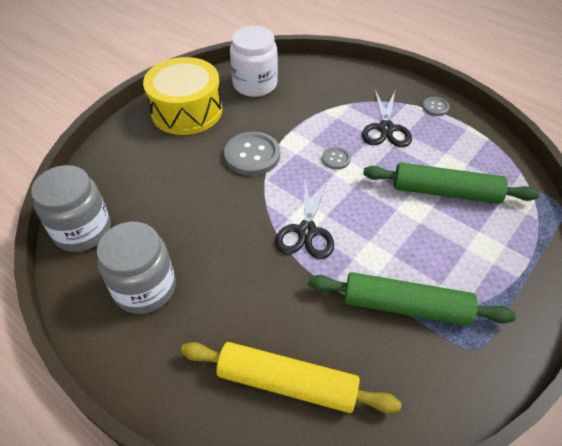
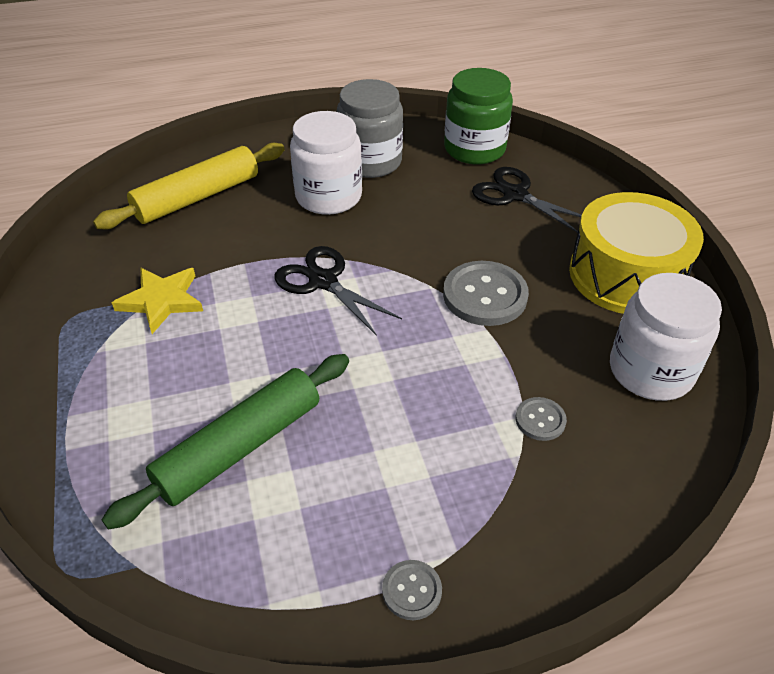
camera: 125 degrees right, 5 degrees down
grey jar [31,165,111,252] -> green jar [444,68,513,164]
green rolling pin [308,272,516,326] -> yellow star [112,268,203,334]
grey button [322,147,351,170] -> grey button moved to [515,397,567,441]
black scissors [362,90,412,147] -> black scissors moved to [472,167,582,233]
none -> white jar [290,111,362,215]

